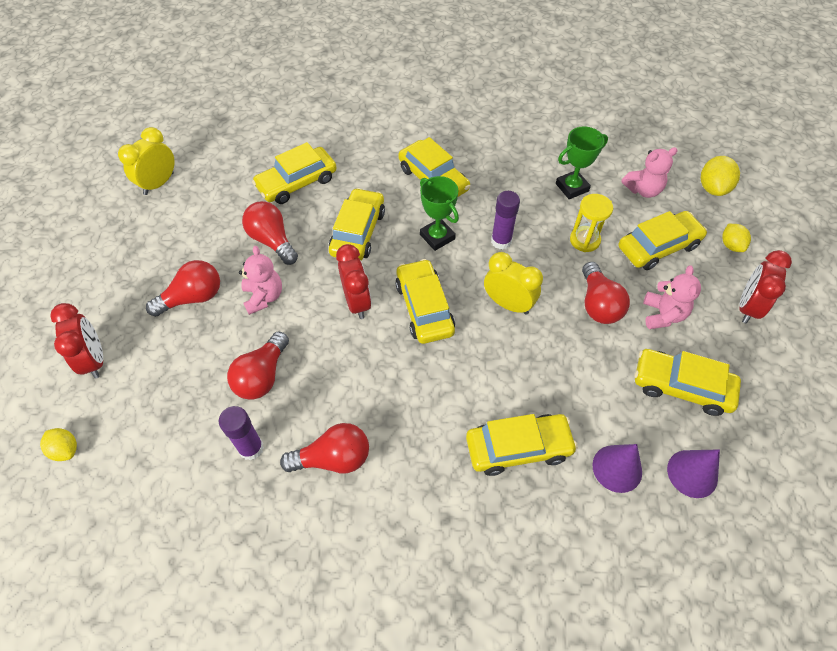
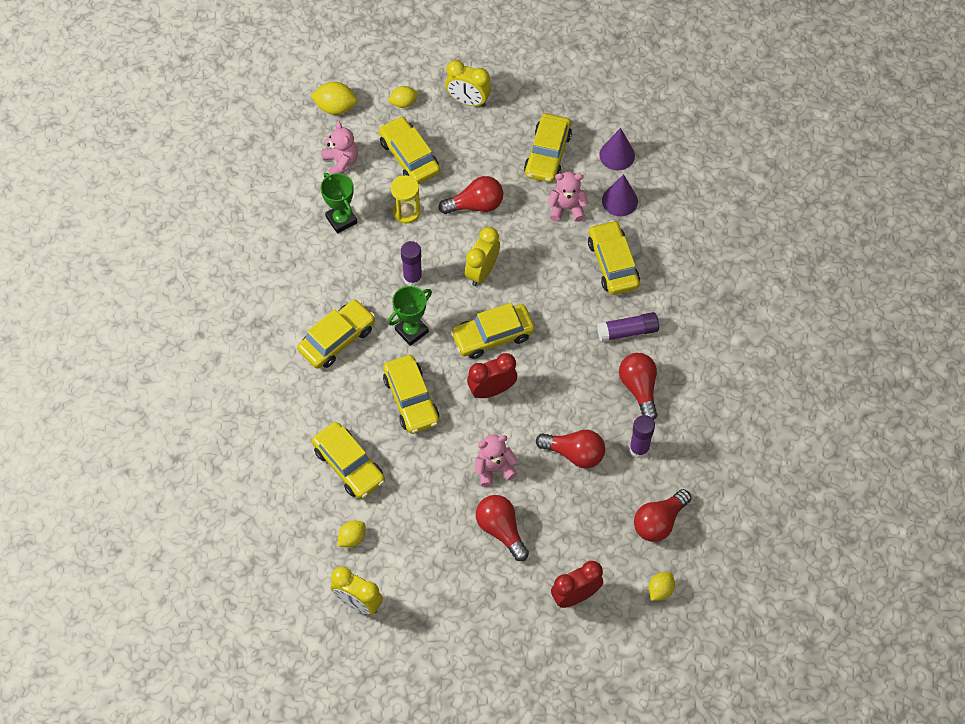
camera: 95 degrees left, 5 degrees up
red light bulb [242,201,298,265] -> red light bulb moved to [634,489,691,542]
yellow car [329,188,385,261] -> yellow car turned 120 degrees counterclockwise [383,355,439,434]
pink teddy bear [643,266,701,329] -> pink teddy bear moved to [547,172,589,222]
red clock [740,250,792,324] -> yellow clock [445,60,491,107]
none -> yellow lemon [338,521,365,548]
none -> purple glue stick [597,312,659,342]

